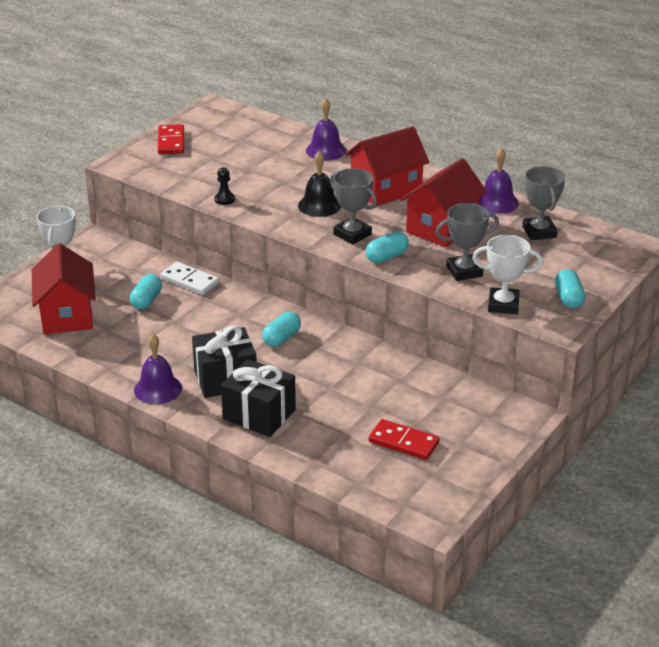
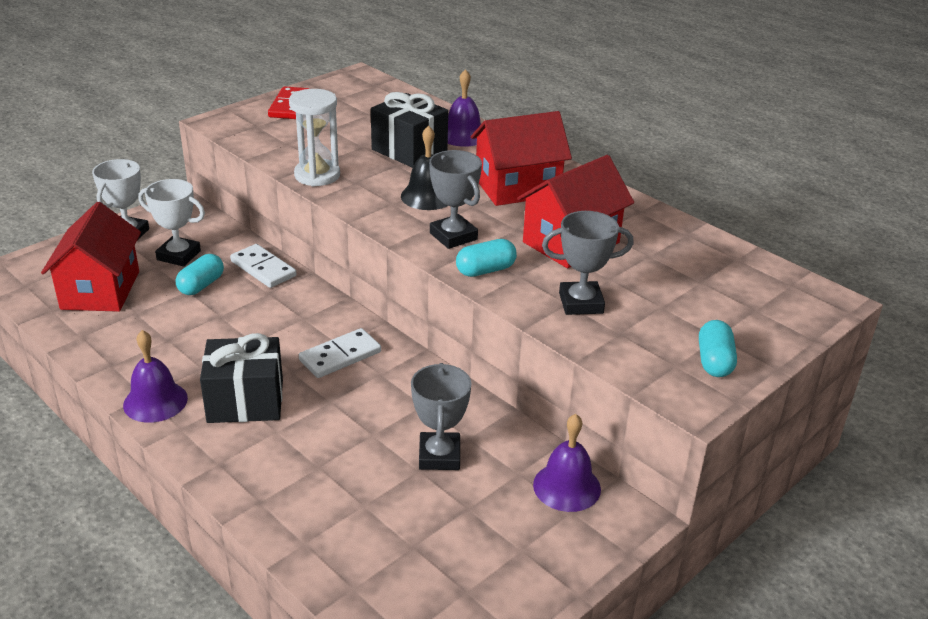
camera: 10 degrees right, 0 degrees up
black pawn [214,167,235,205] -> white hourglass [289,89,340,187]
black gift [221,359,296,437] -> black gift moved to [371,92,448,168]
turquoise capsule [262,312,301,347] -> white domino [299,328,381,378]
red domino [369,419,440,460] -> none
white trophy [472,235,543,314] -> white trophy moved to [138,179,205,266]
purple bell [479,148,519,214] -> purple bell moved to [533,414,601,512]
grey trophy [522,166,565,241] -> grey trophy moved to [411,363,472,470]

